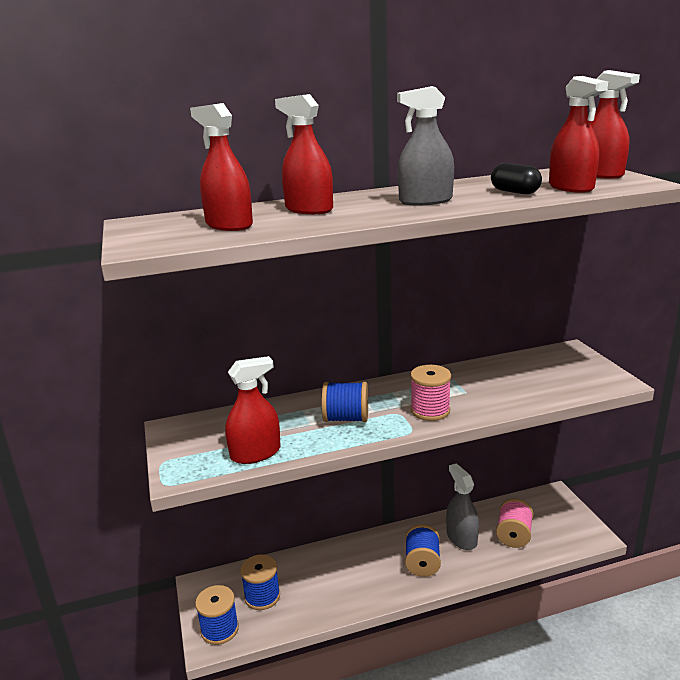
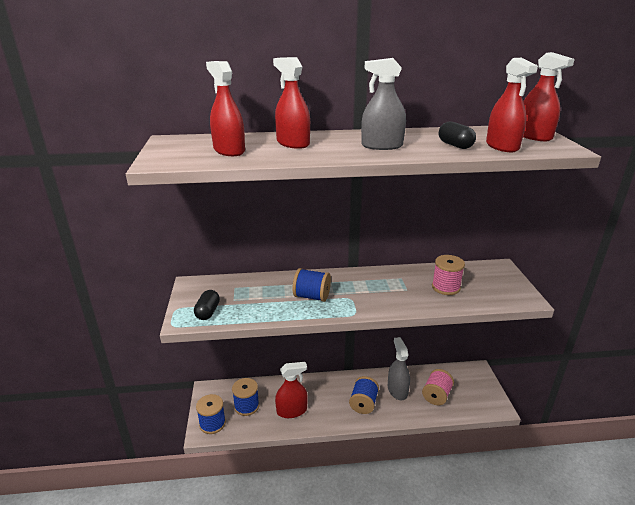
camera: 10 degrees right, 5 degrees up
red spray bottle [225,356,281,464] -> red spray bottle moved to [275,362,308,418]
pink spool [410,365,451,421] -> pink spool moved to [432,255,465,295]
none -> black capsule [194,290,220,320]

